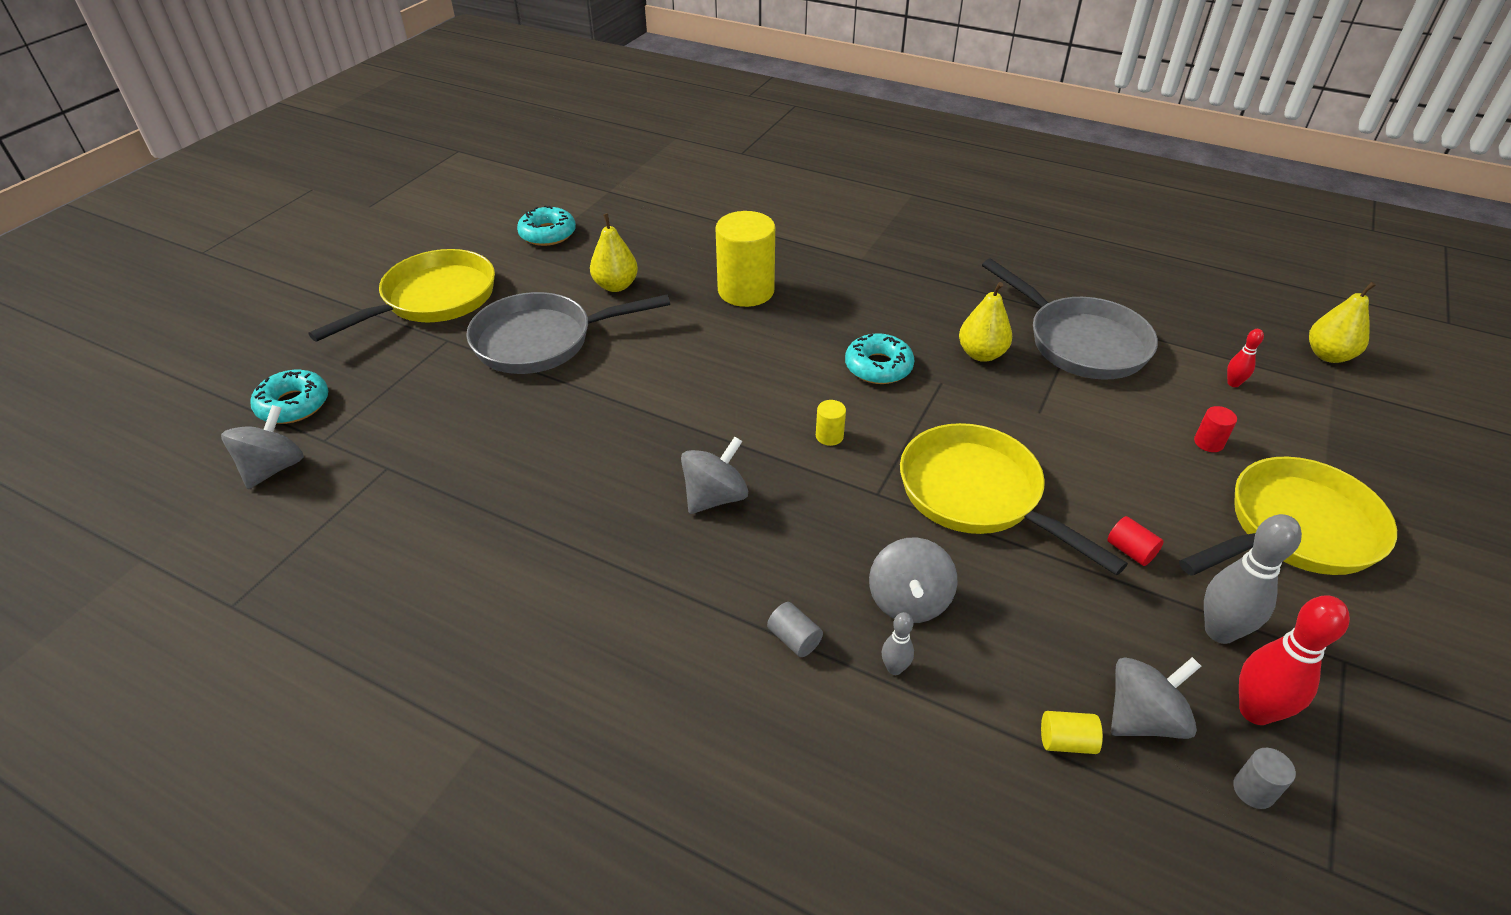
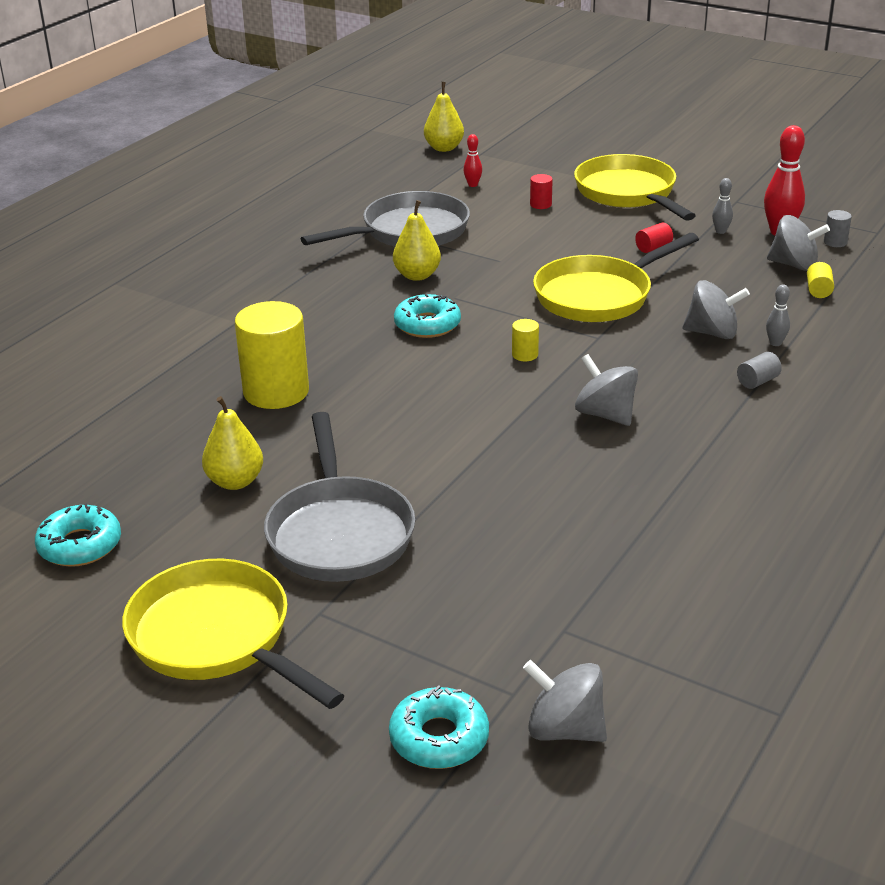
camera: 85 degrees left, 10 degrees down
grey spinning top [1111,657,1201,739] -> grey spinning top turned 135 degrees clockwise [767,215,830,271]
grey bowling pin [1204,514,1302,644] -> grey bowling pin [712,178,733,234], size x0.51

